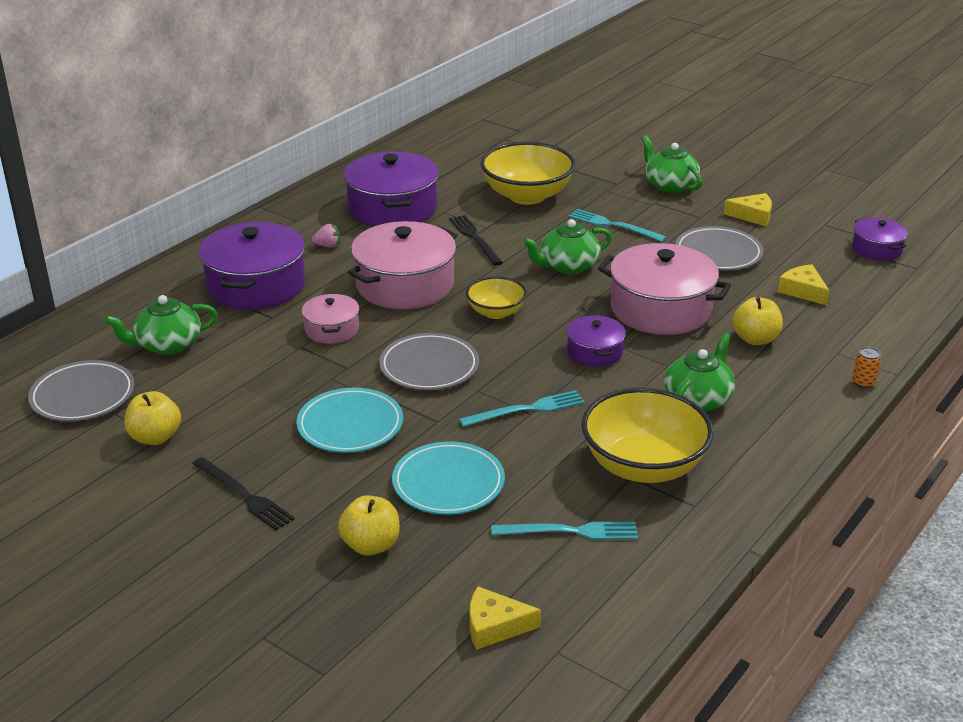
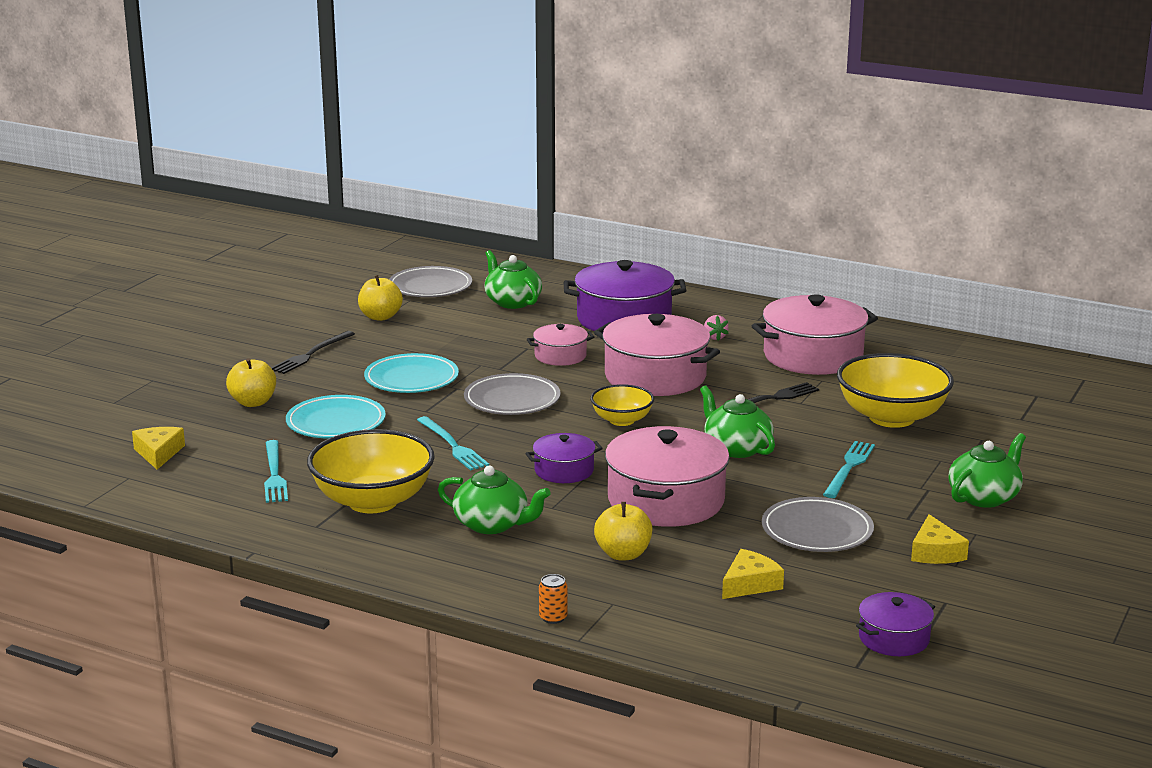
camera: 80 degrees right, 10 degrees down
purple pot [344,151,439,227] -> pink pot [752,294,878,375]

